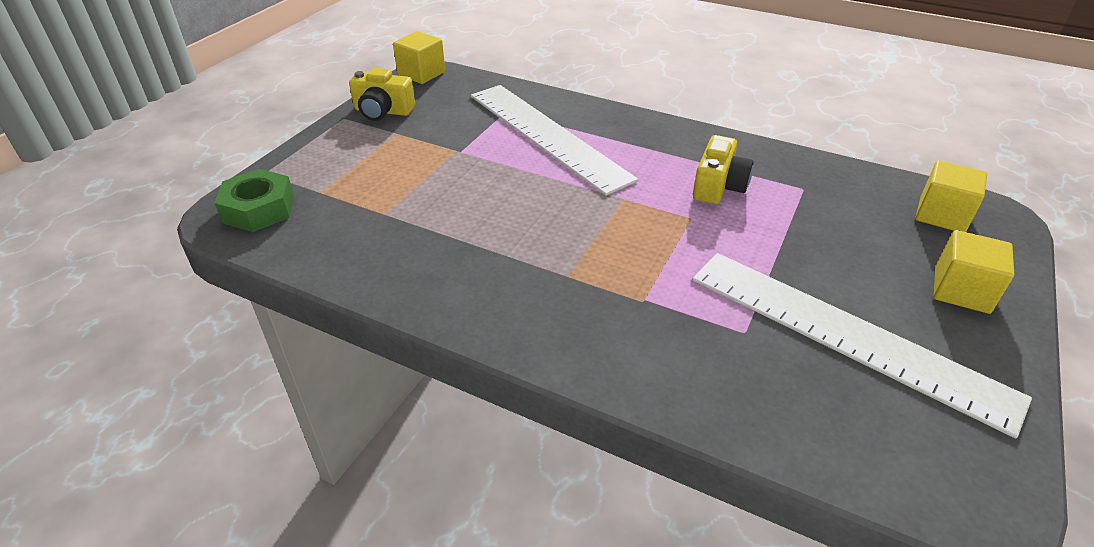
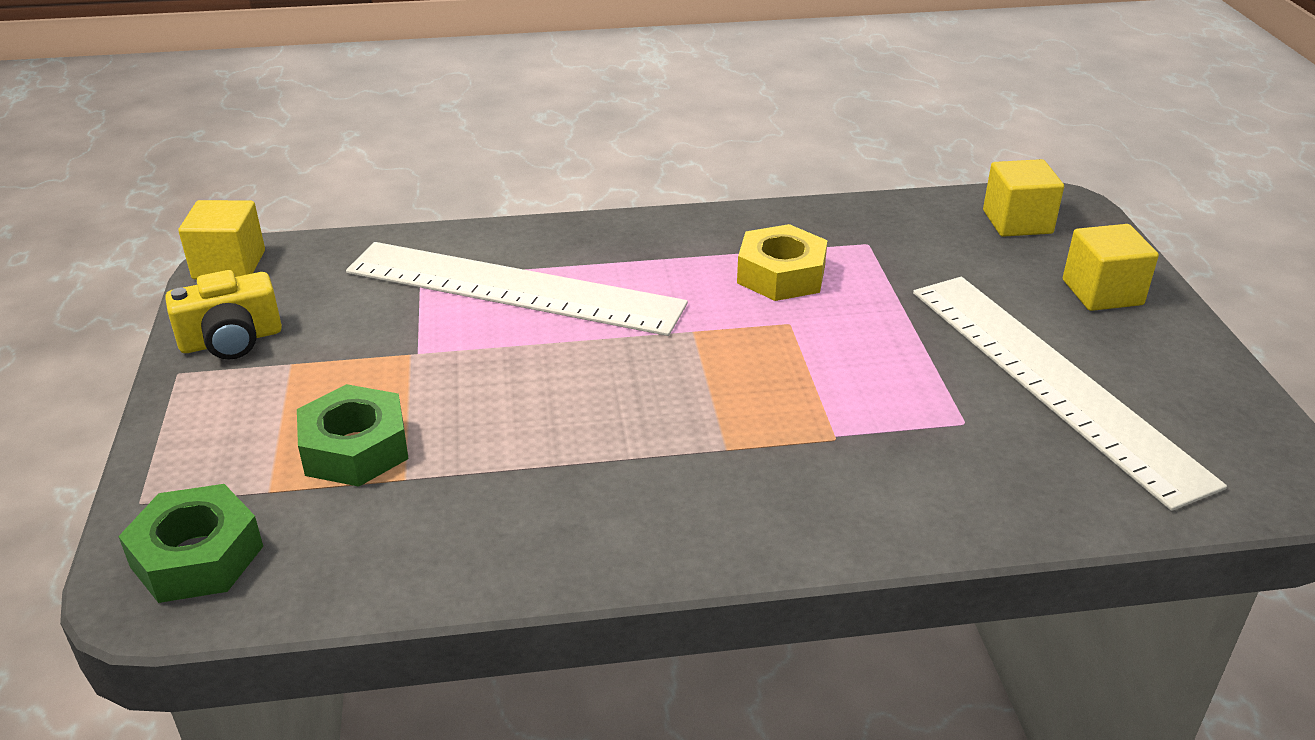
camera: 35 degrees left, 5 degrees down
white ruler [692,253,1032,439] -> white ruler turned 60 degrees clockwise [913,277,1227,511]
yellow camera [693,135,754,204] -> yellow nut [737,224,828,301]
none -> green nut [297,384,409,487]

